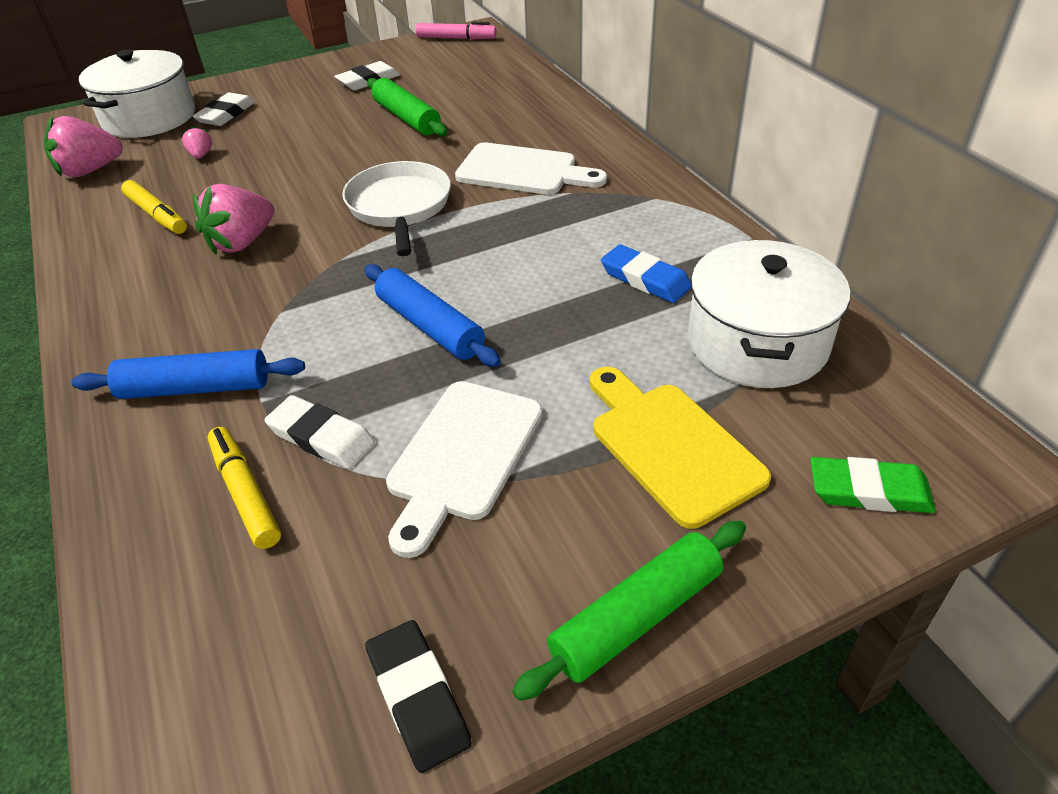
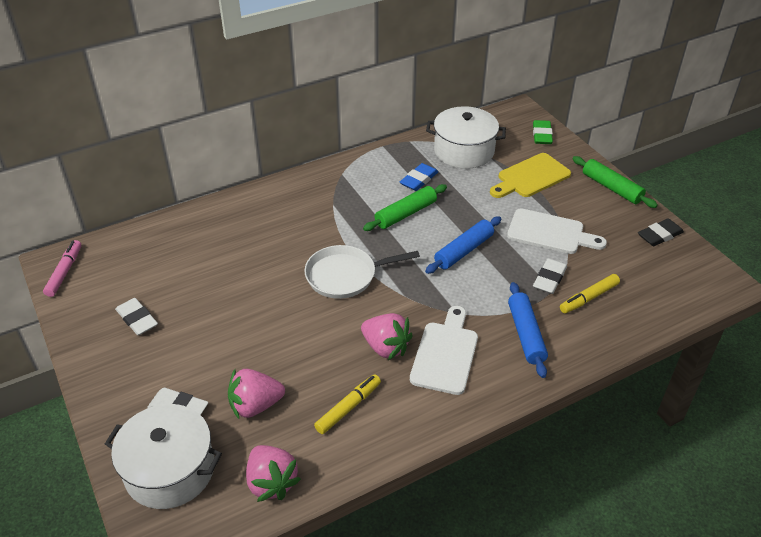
camera: 95 degrees left, 0 degrees up
pink strawberry [181,126,212,159] -> pink strawberry [228,369,285,419], size x2.04
green rolling pin [367,78,447,137] -> green rolling pin moved to [363,184,447,231]
white cutting board [455,143,607,195] -> white cutting board moved to [410,306,478,395]

